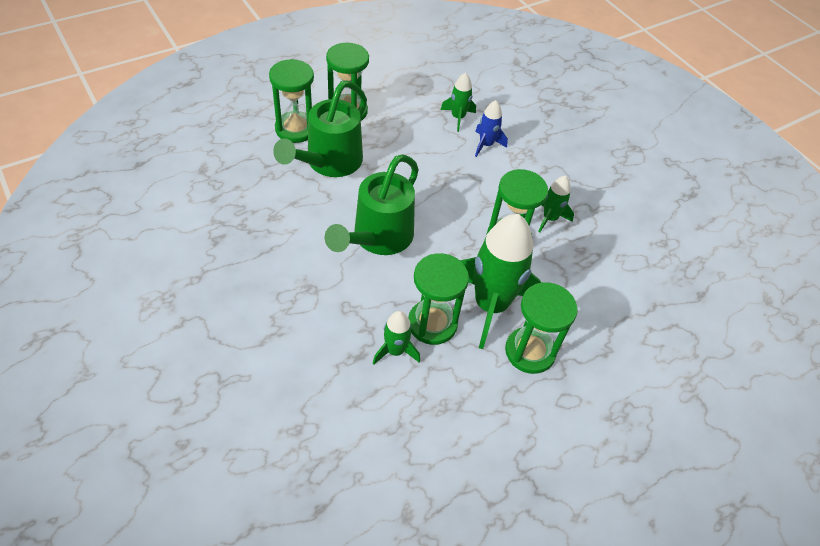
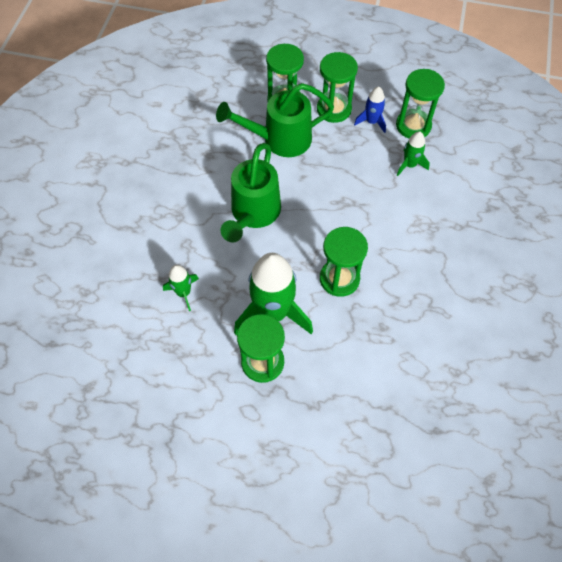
camera: 50 degrees right, 10 degrees up
green watering can [325,154,419,255] -> green watering can turned 60 degrees counterclockwise [221,143,281,242]
green hourglass [408,253,469,345] -> green hourglass moved to [396,69,445,138]
blue rocket [475,100,508,157] -> blue rocket moved to [354,87,386,133]
green rocket [538,176,574,233] -> none

